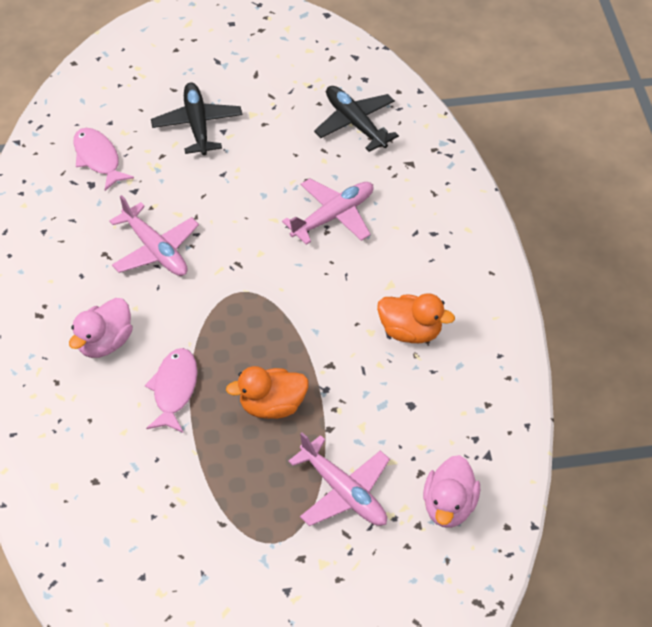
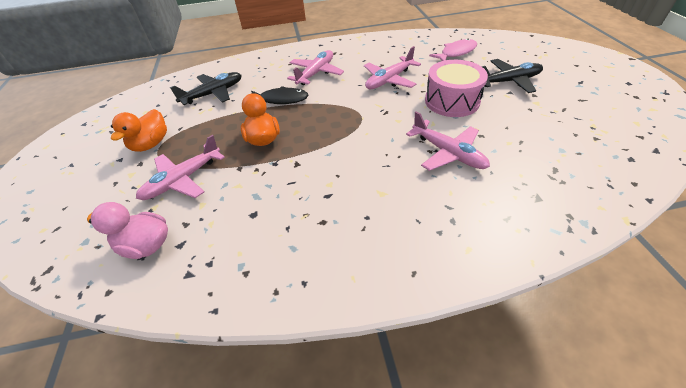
camera: 90 degrees right, 5 degrees down
pink duck [69,298,133,358] -> pink plane [287,50,344,85]
pink fish [145,348,197,433] -> black fish [251,86,309,104]
black plane [314,86,399,152] -> black plane moved to [170,72,242,105]
orange duck [377,293,455,343] -> orange duck moved to [111,109,167,152]
none -> pink drum [425,60,488,117]

